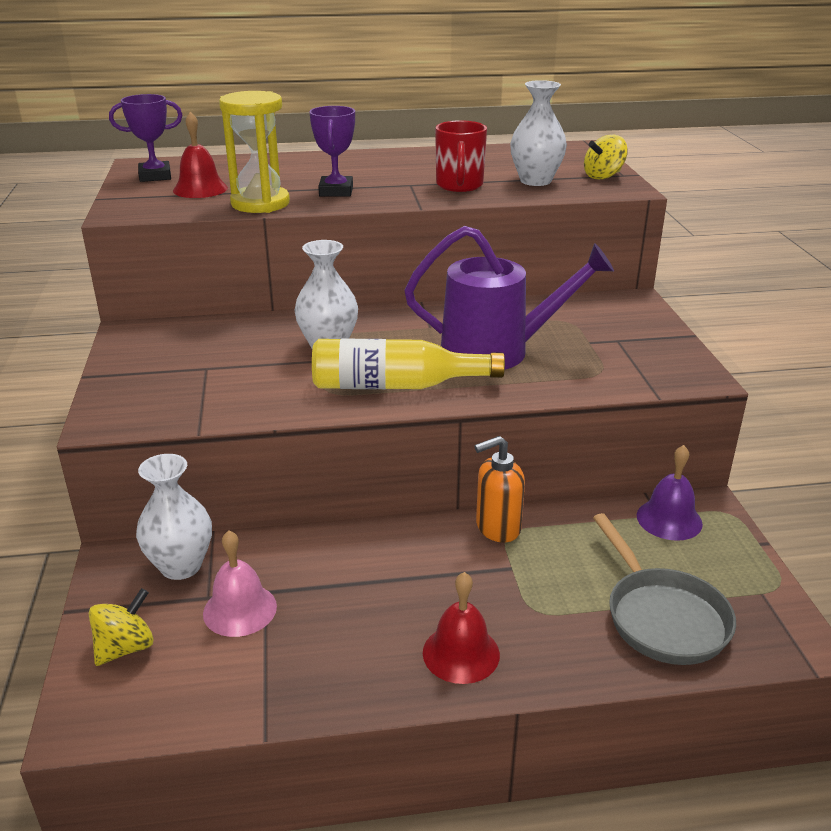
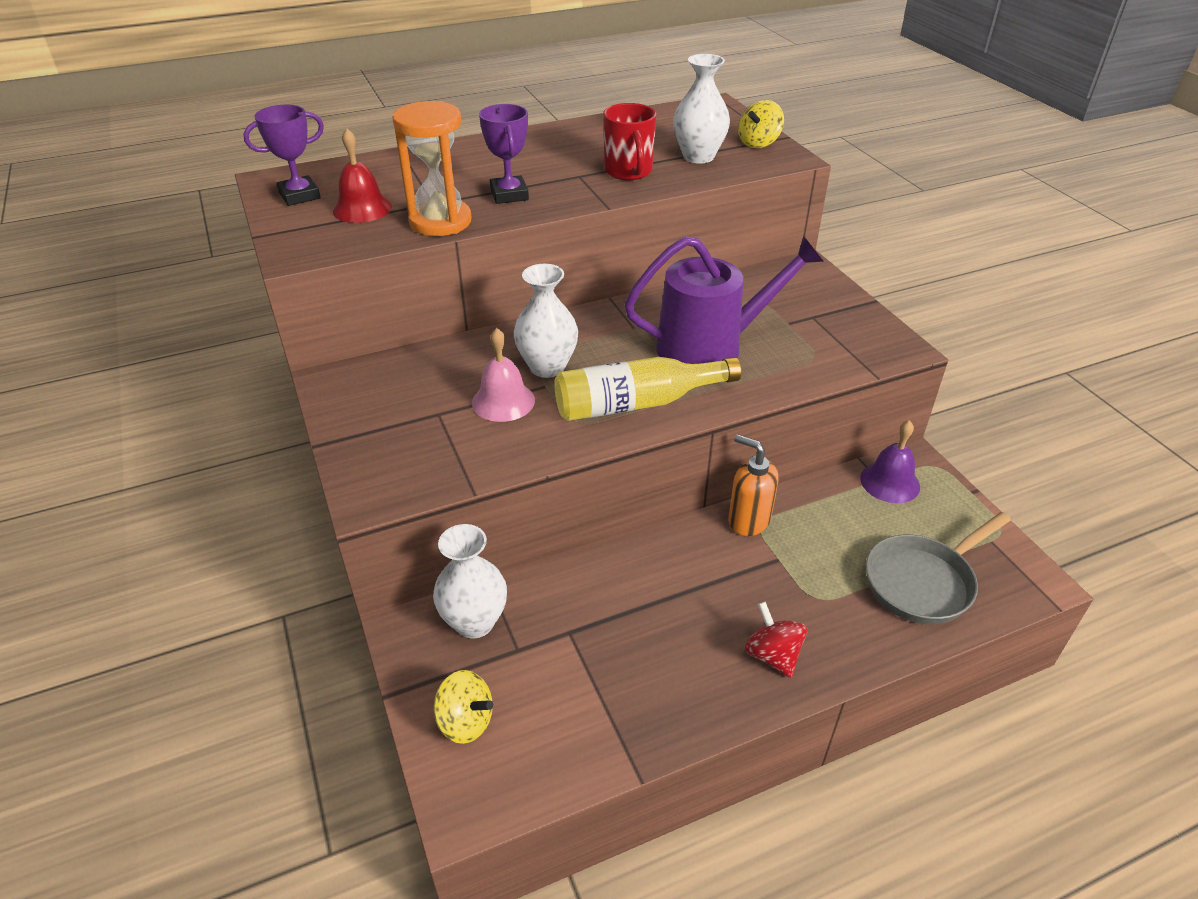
camera: 15 degrees left, 10 degrees up
yellow spinning top [89,588,154,666] -> yellow spinning top turned 90 degrees clockwise [434,670,493,744]
pink bell [203,530,277,637] -> pink bell moved to [472,328,535,422]
yellow hourglass [219,91,290,213] -> orange hourglass [392,101,472,236]
red bell [423,572,500,684] -> red spinning top [744,602,807,678]
orange soap dispenser [474,436,525,543] -> orange soap dispenser turned 75 degrees clockwise [728,434,779,536]
grey pan [593,513,736,665] -> grey pan turned 90 degrees clockwise [866,512,1011,624]

